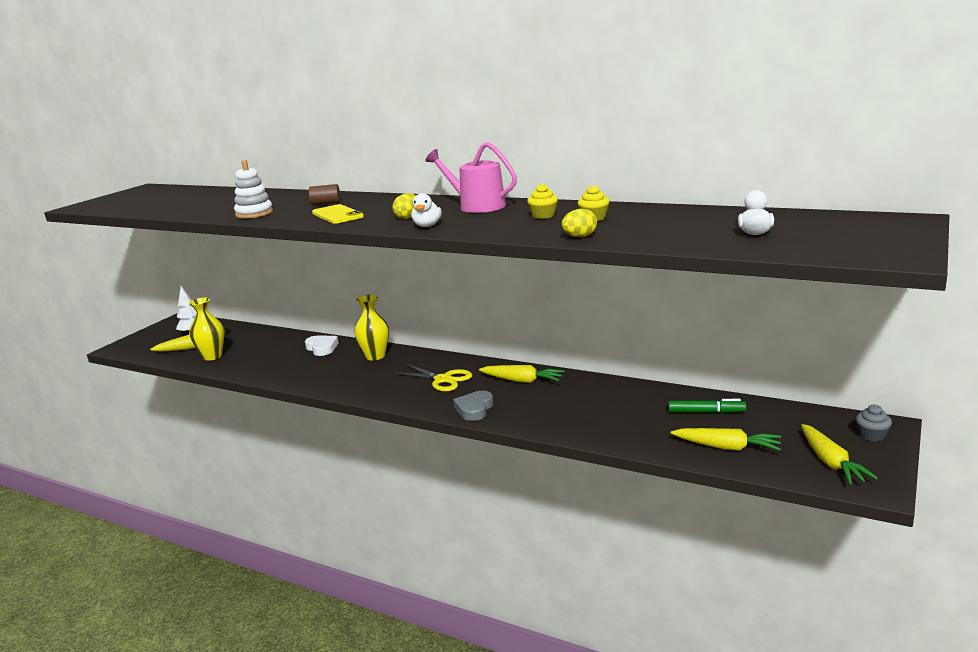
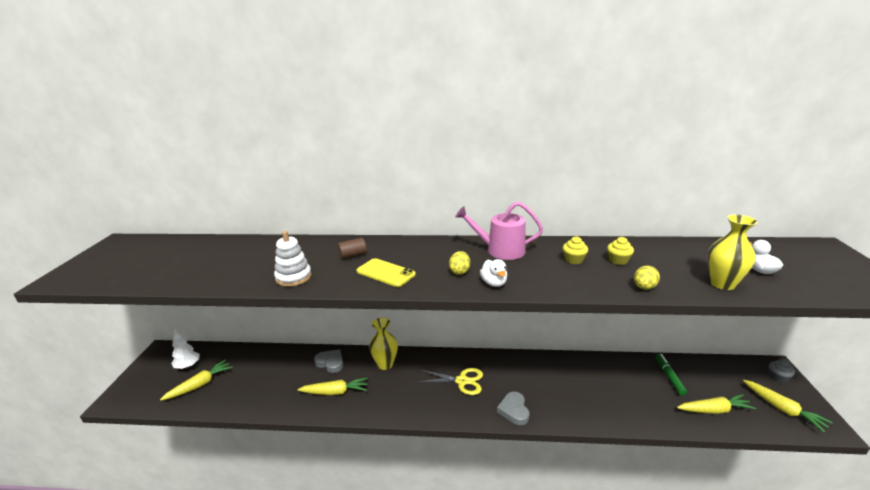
camera: 25 degrees left, 5 degrees up
yellow vase [189,298,224,361] -> yellow vase moved to [707,215,758,290]
white heart [305,335,338,356] -> grey heart [314,349,343,373]
yellow carrot [479,365,564,383] -> yellow carrot moved to [297,378,368,395]
green marker [668,399,746,413] -> green marker turned 75 degrees counterclockwise [656,353,687,396]

